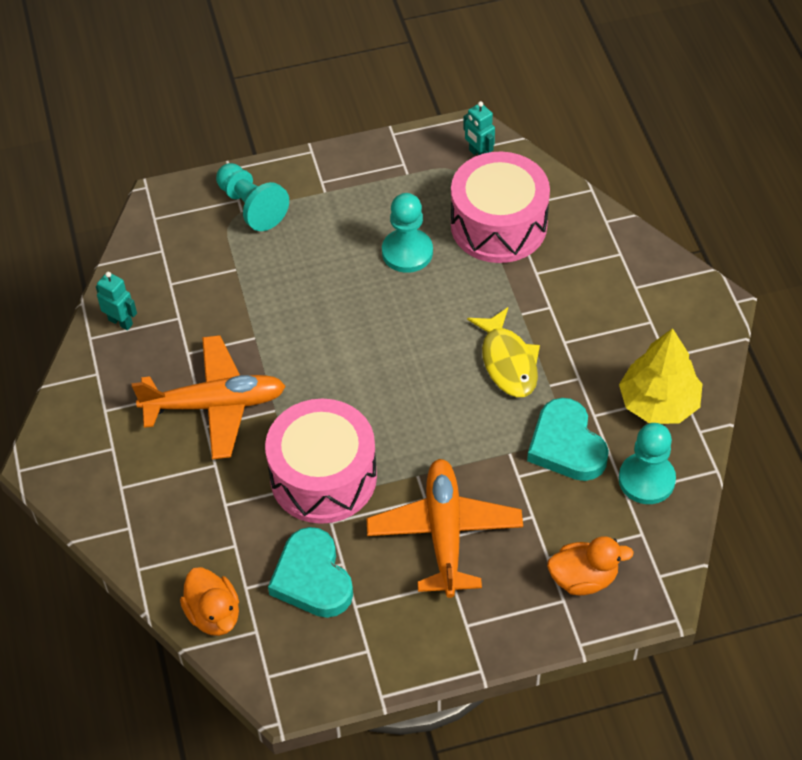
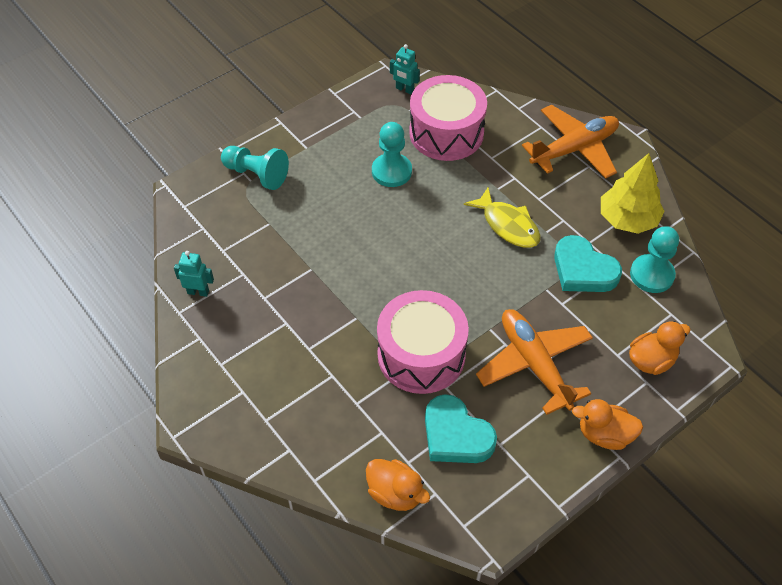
camera: 25 degrees left, 0 degrees up
orange plane [132,335,286,460] -> orange plane moved to [522,105,619,178]
none -> orange duck [572,399,643,450]

